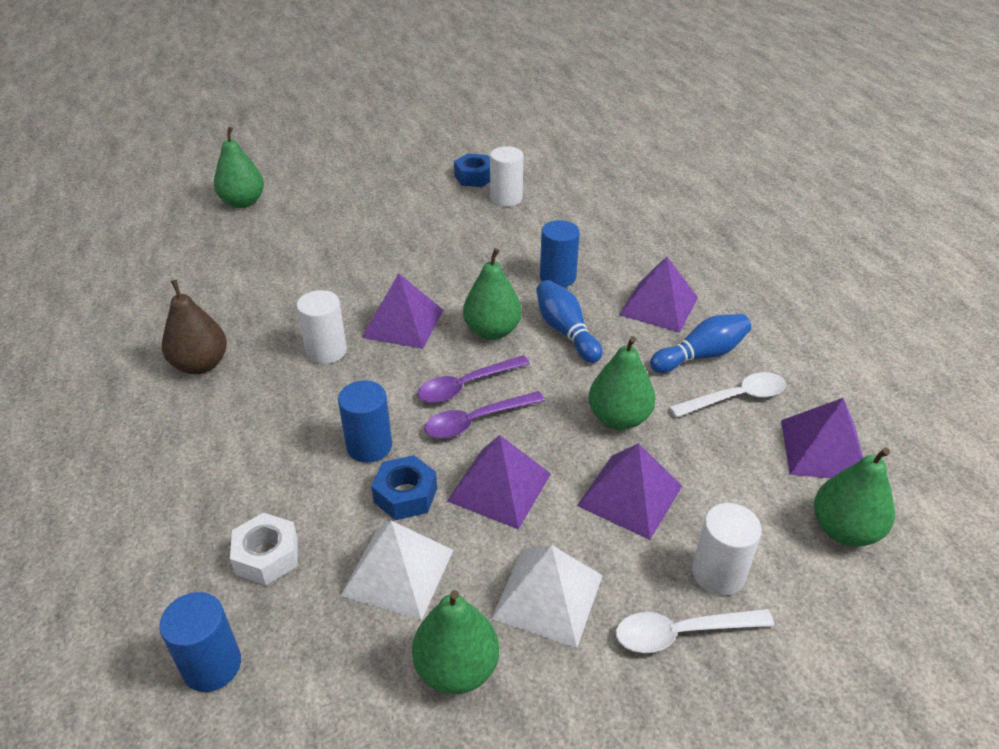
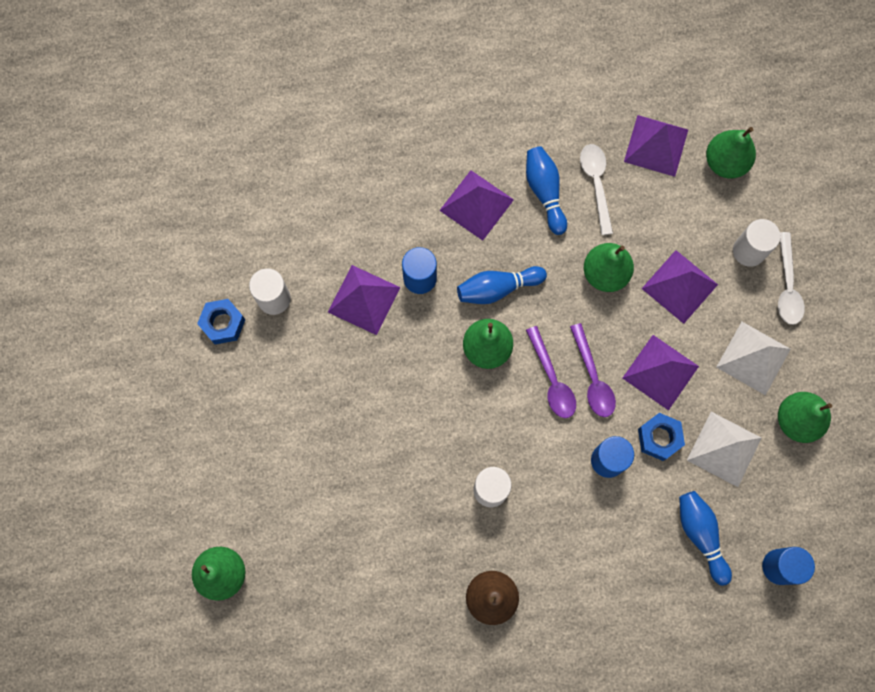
camera: 80 degrees left, 35 degrees up
white nut [230,513,298,585] -> blue bowling pin [679,491,732,586]
purple pyramid [362,273,443,349] -> purple pyramid moved to [328,265,401,335]

